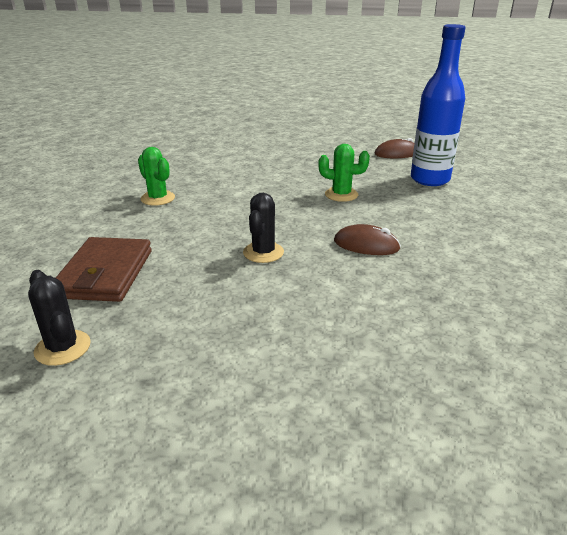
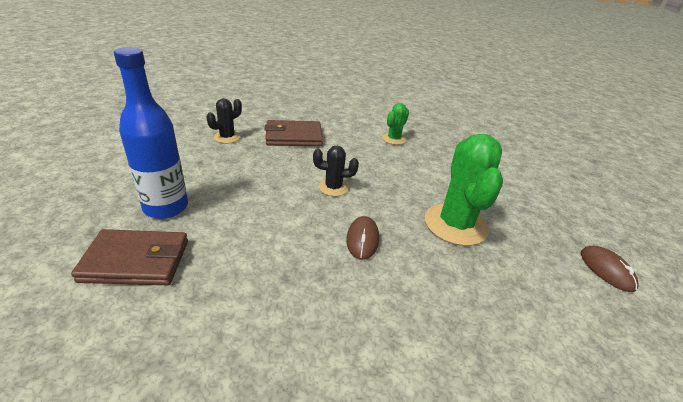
camera: 75 degrees right, 5 degrees up
green cactus [318,144,370,202] -> green cactus [425,134,503,246], size x1.94
blue bottle [411,24,466,186] -> blue bottle moved to [114,47,188,219]
none -> brown wallet [71,229,188,285]

